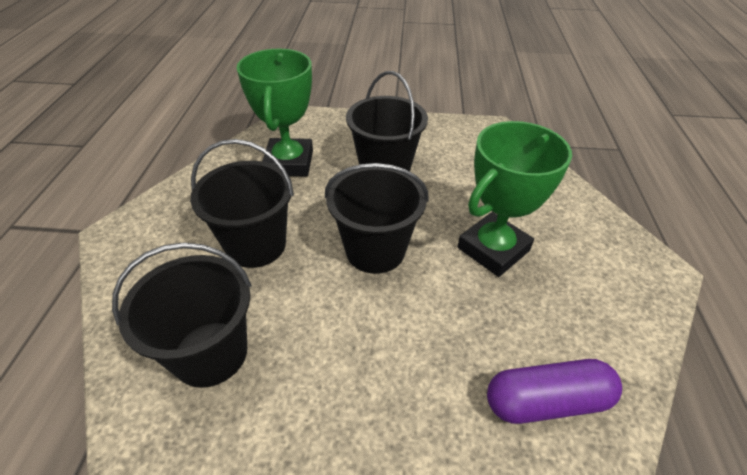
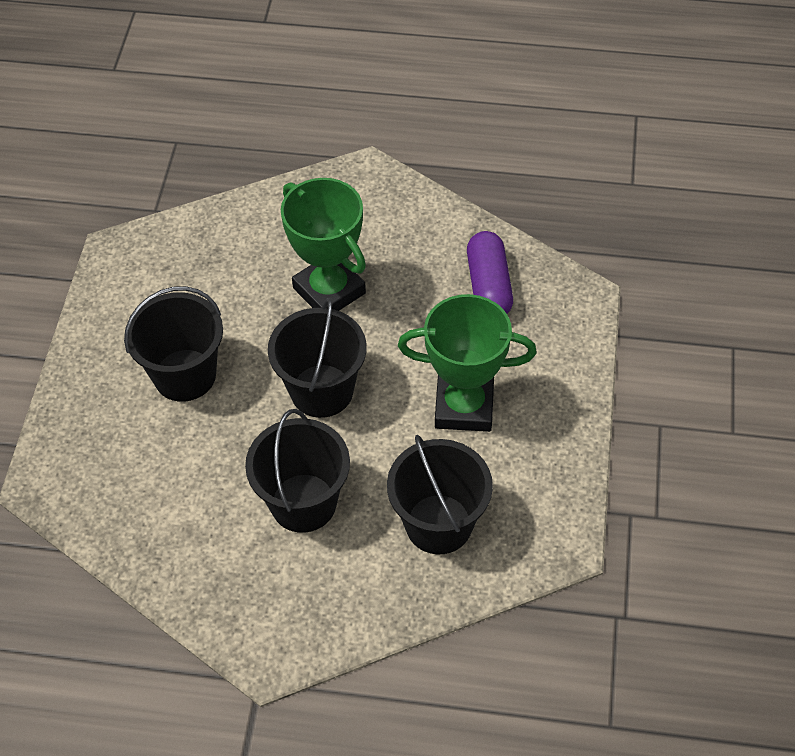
camera: 85 degrees left, 10 degrees up
green trophy [236,49,313,177] -> green trophy moved to [398,294,537,432]

